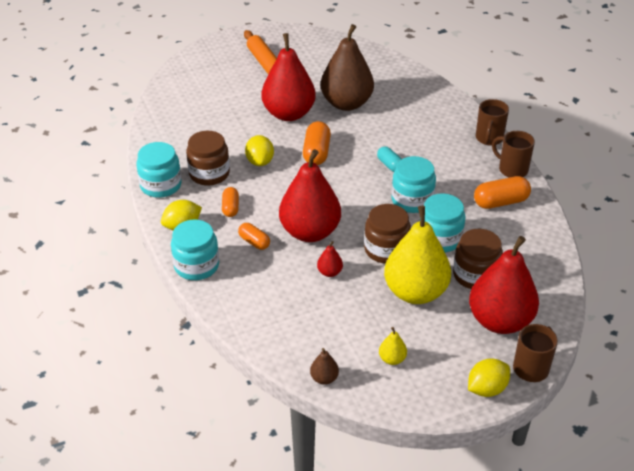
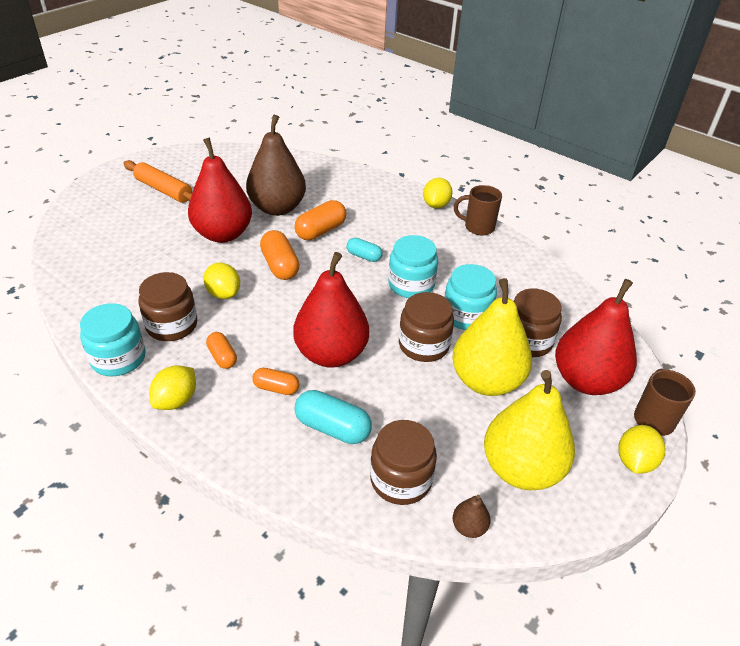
camera: 30 degrees left, 0 degrees up
turquoise jar [171,220,219,280] -> none
red pear [317,241,343,277] -> none
yellow pear [379,327,407,365] -> yellow pear [484,370,575,490], size x2.49
orange capsule [474,176,531,209] -> orange capsule moved to [294,200,346,240]
brown mug [476,99,509,146] -> yellow lemon [423,178,452,209]
none -> turquoise capsule [295,390,372,444]
none -> brown jar [370,420,437,505]

